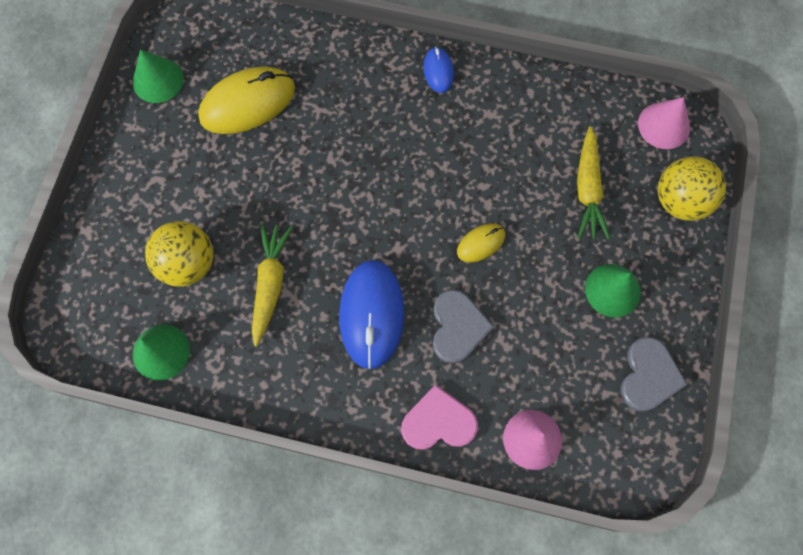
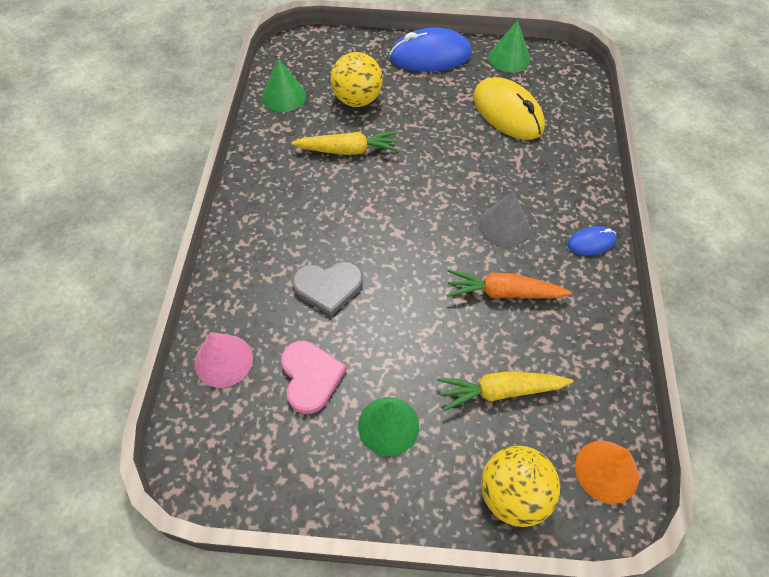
camera: 80 degrees right, 15 degrees down
blue mouse [339,260,404,369] -> blue mouse moved to [390,28,472,72]
pink heart [401,384,478,450] -> pink heart moved to [281,341,346,414]
yellow mouse [457,223,505,262] -> none
grey heart [620,337,688,412] -> none
pink cone [638,97,690,149] -> orange cone [575,441,639,504]
none -> orange carrot [447,270,572,298]
none -> grey cone [479,191,530,247]

